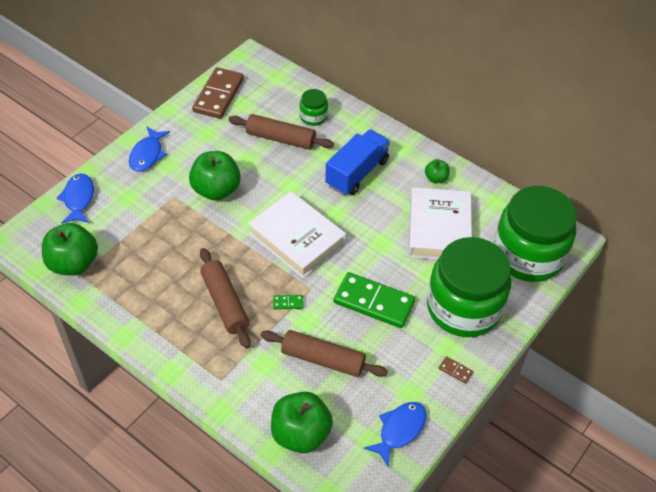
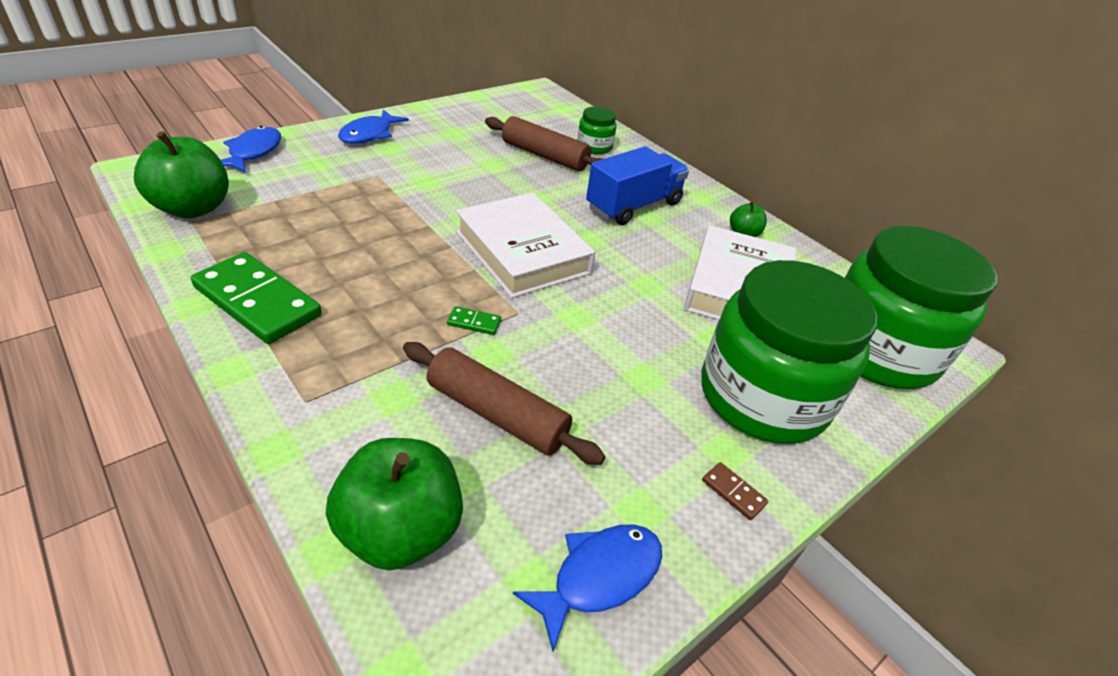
camera: 10 degrees right, 10 degrees down
green apple [189,151,241,201] -> none
brown domino [192,67,244,119] -> none
brown rolling pin [200,248,251,349] -> none
green domino [333,272,415,328] -> green domino moved to [191,252,322,344]

